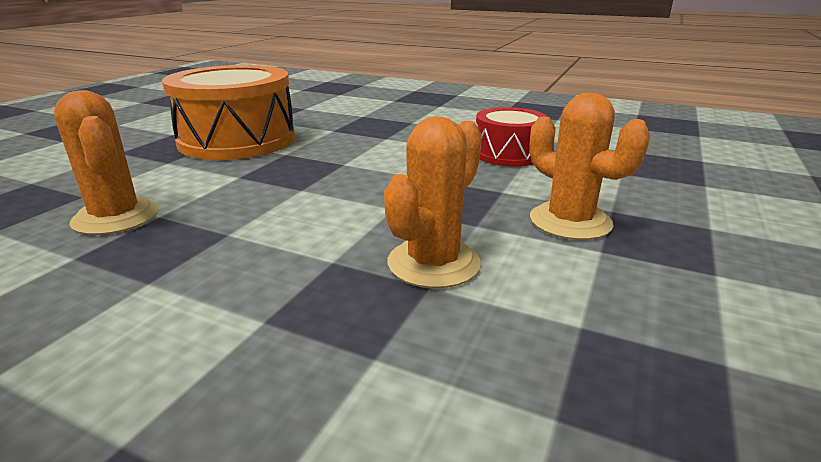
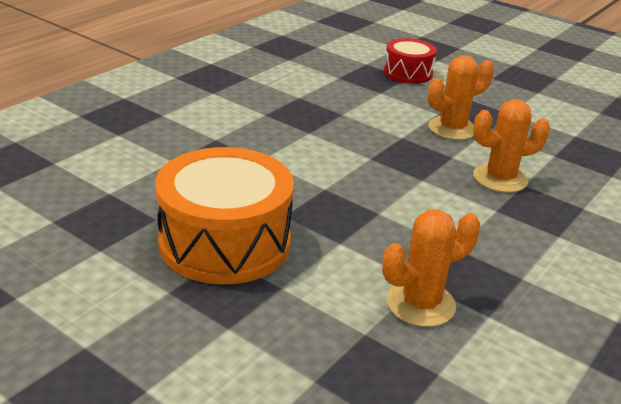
camera: 80 degrees left, 5 degrees up
orange cactus [384,116,482,288] -> orange cactus turned 60 degrees counterclockwise [473,99,550,193]
red drum [476,107,548,167] -> red drum moved to [384,38,437,84]

